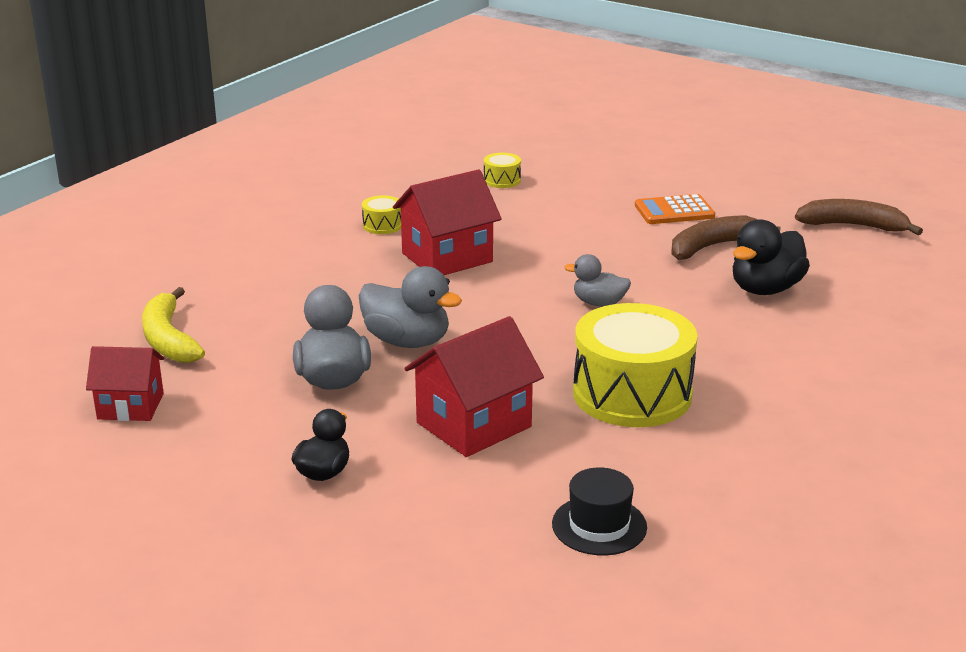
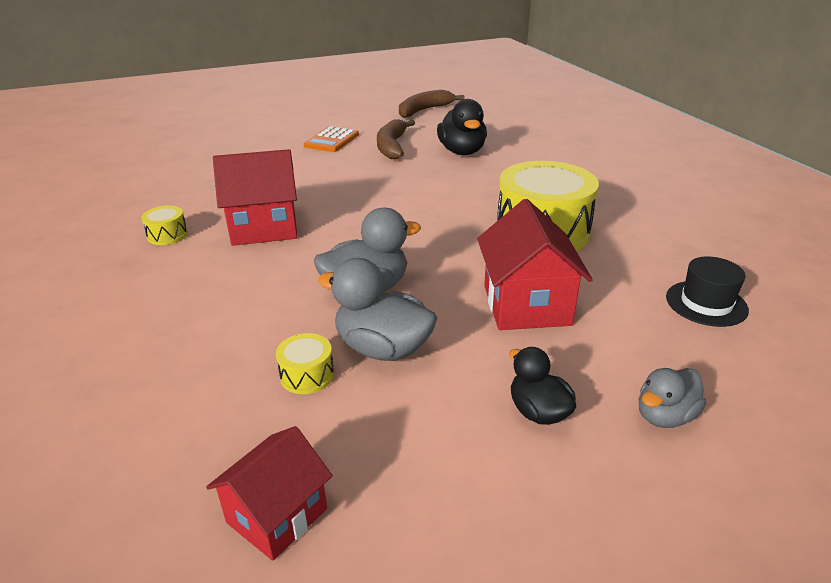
camera: 55 degrees left, 5 degrees up
yellow banana [142,287,205,363] -> none
red house [393,169,502,275] -> red house turned 75 degrees clockwise [213,149,297,246]
yellow drum [484,153,521,188] -> yellow drum moved to [276,333,334,394]
grey duck [564,254,631,307] -> grey duck moved to [639,368,706,428]

